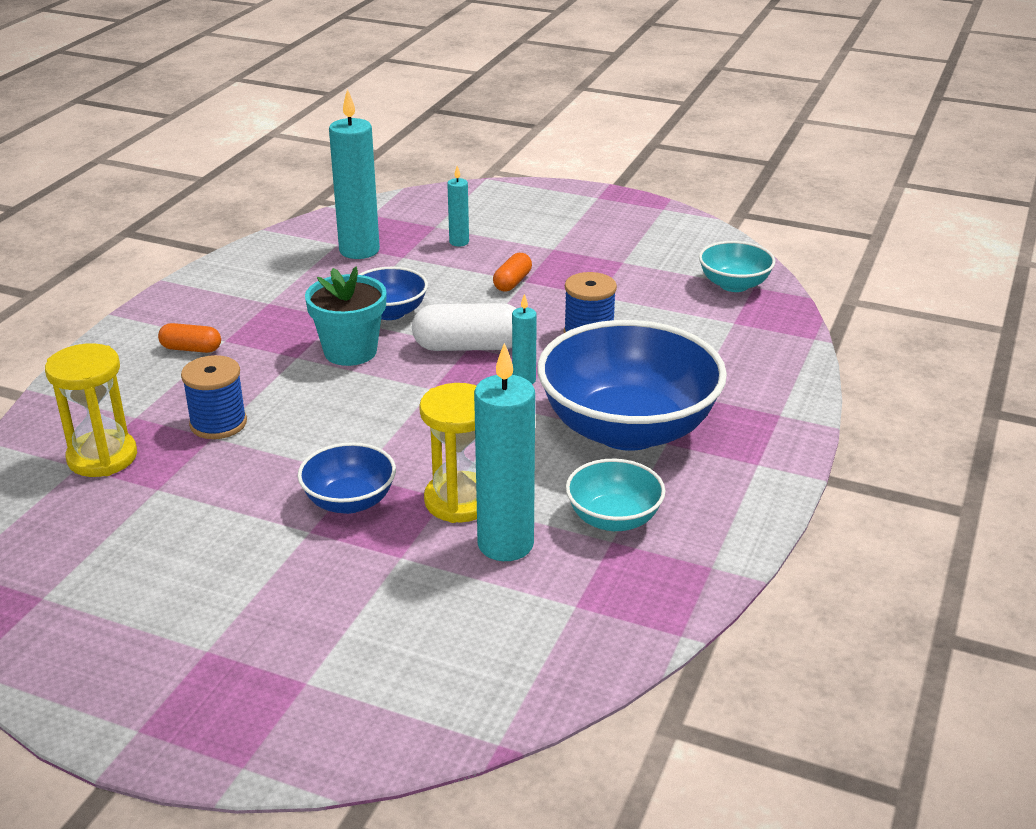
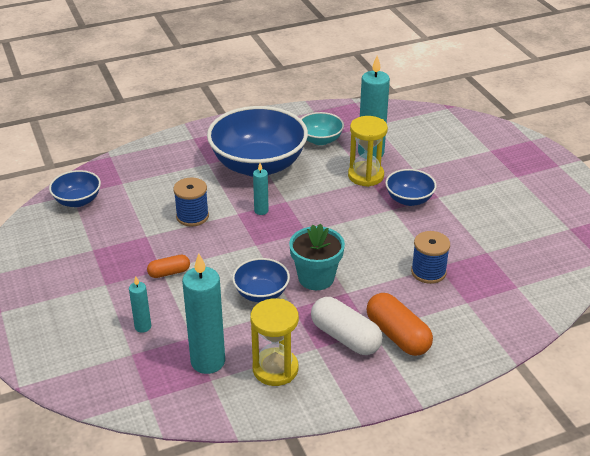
camera: 135 degrees left, 5 degrees up
yellow hourglass [45,343,137,477] -> yellow hourglass moved to [250,298,299,386]
orange capsule [158,323,221,353] -> orange capsule [366,293,433,356], size x1.77
white capsule [412,303,517,351] -> white capsule moved to [311,297,383,355]
turquoise bowl [699,241,775,292] -> blue bowl [49,170,101,207]

